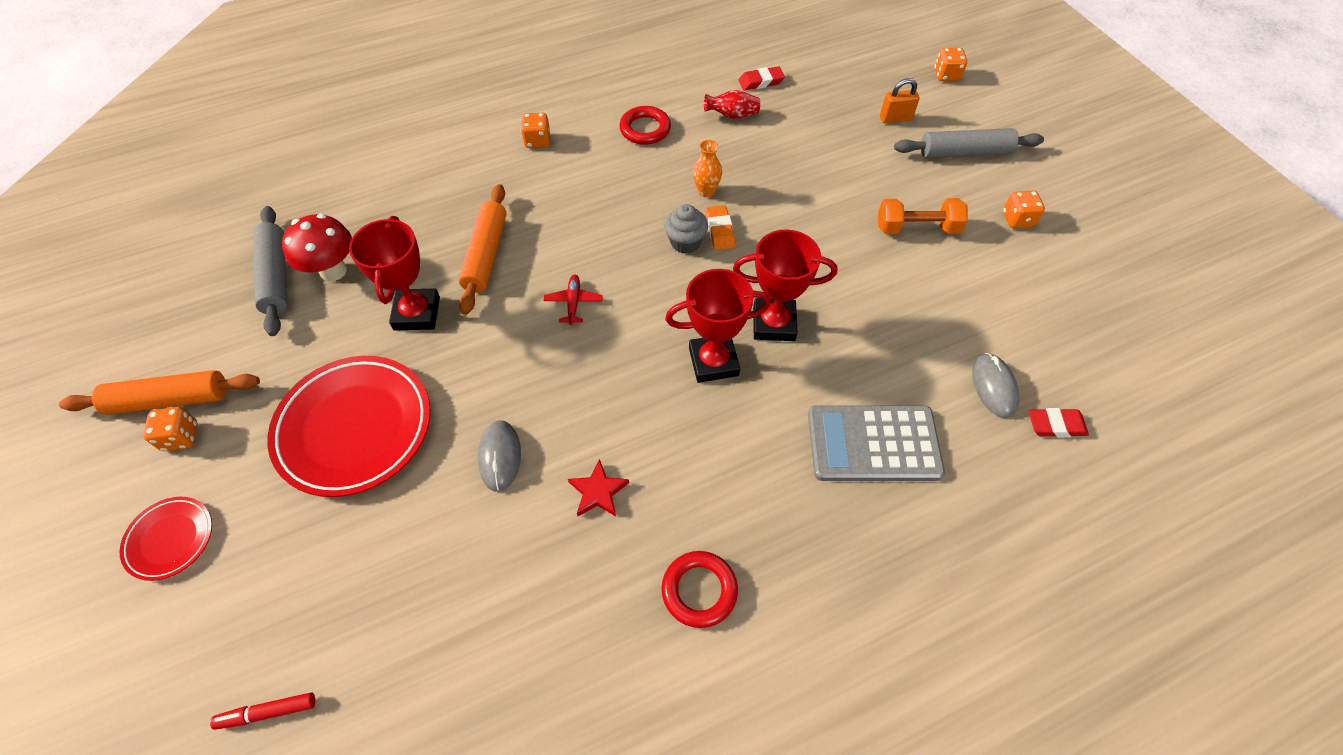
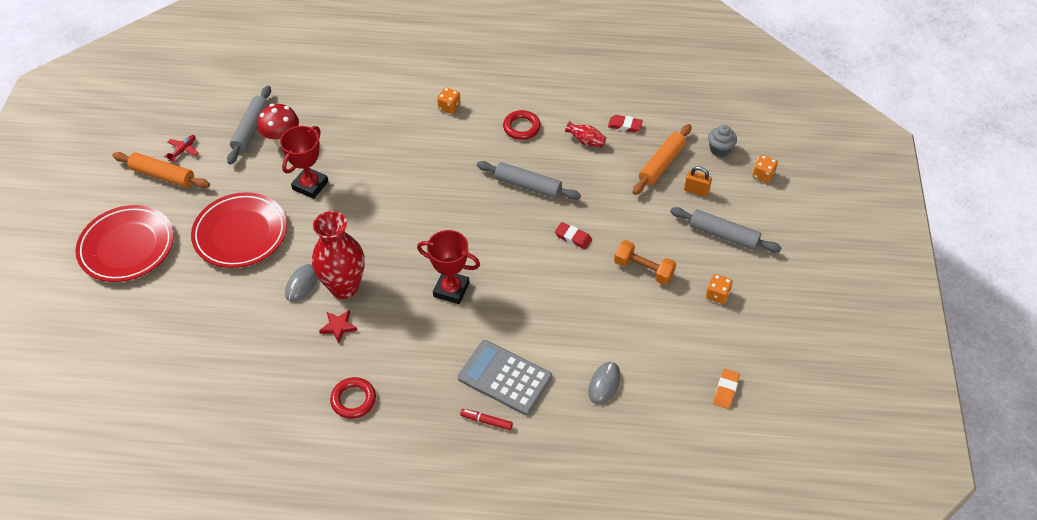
camera: 30 degrees right, 5 degrees down
red plate [120,497,212,581] -> red plate [76,205,174,282], size x1.97
orange dice [143,407,197,451] -> none
red marker [210,692,315,730] -> red marker moved to [460,409,513,430]
orange rolling pin [458,184,507,315] -> orange rolling pin moved to [633,124,692,195]
red plane [544,275,603,325] -> red plane moved to [164,135,198,162]
grey cupcake [664,204,708,254] -> grey cupcake moved to [708,125,737,157]
orange vase [693,140,722,197] -> grey rolling pin [477,161,581,200]
orange eraser [706,205,735,250] -> orange eraser moved to [713,369,740,409]
red trophy [733,230,837,341] -> none
red eraser [1028,408,1089,437] -> red eraser moved to [555,222,592,249]
none -> red vase [312,211,364,299]

